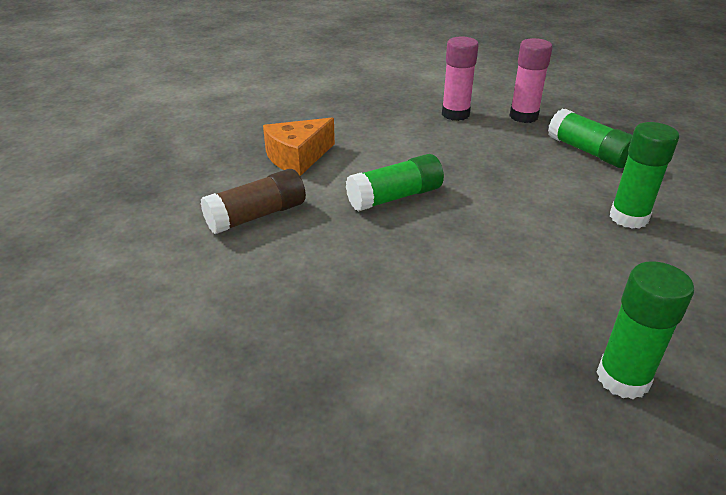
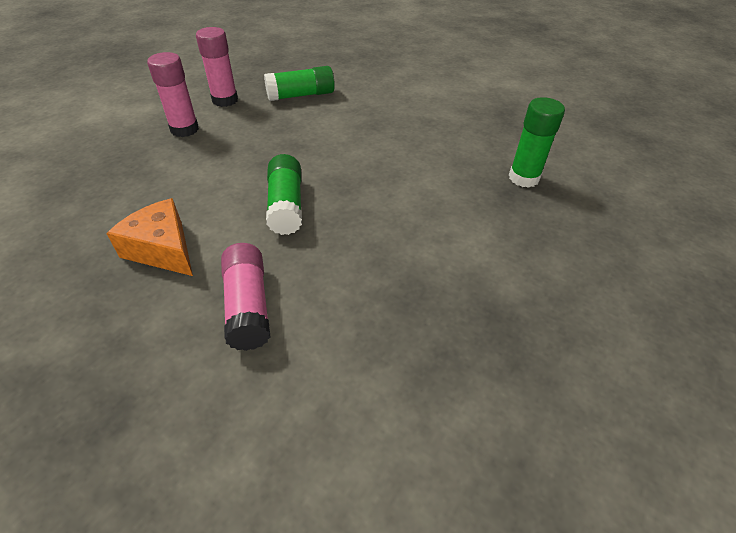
camera: 70 degrees left, 10 degrees up
brown glue stick [201,169,306,234] -> pink glue stick [221,243,270,351]
orange cheese [263,118,335,176] -> orange cheese turned 150 degrees clockwise [106,198,193,276]
green glue stick [610,122,679,229] -> none

